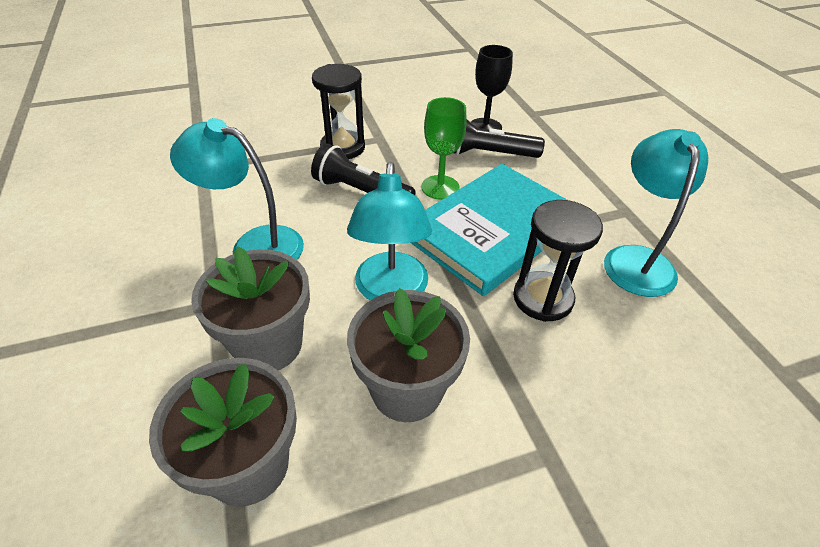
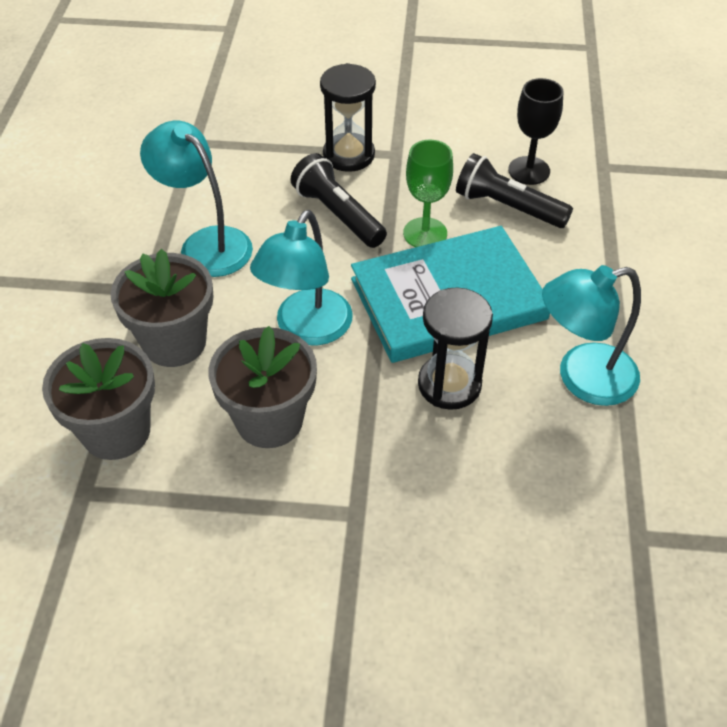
camera: 25 degrees right, 5 degrees up
turquoise lamp [604,129,708,297] -> turquoise lamp turned 135 degrees counterclockwise [542,265,641,406]

